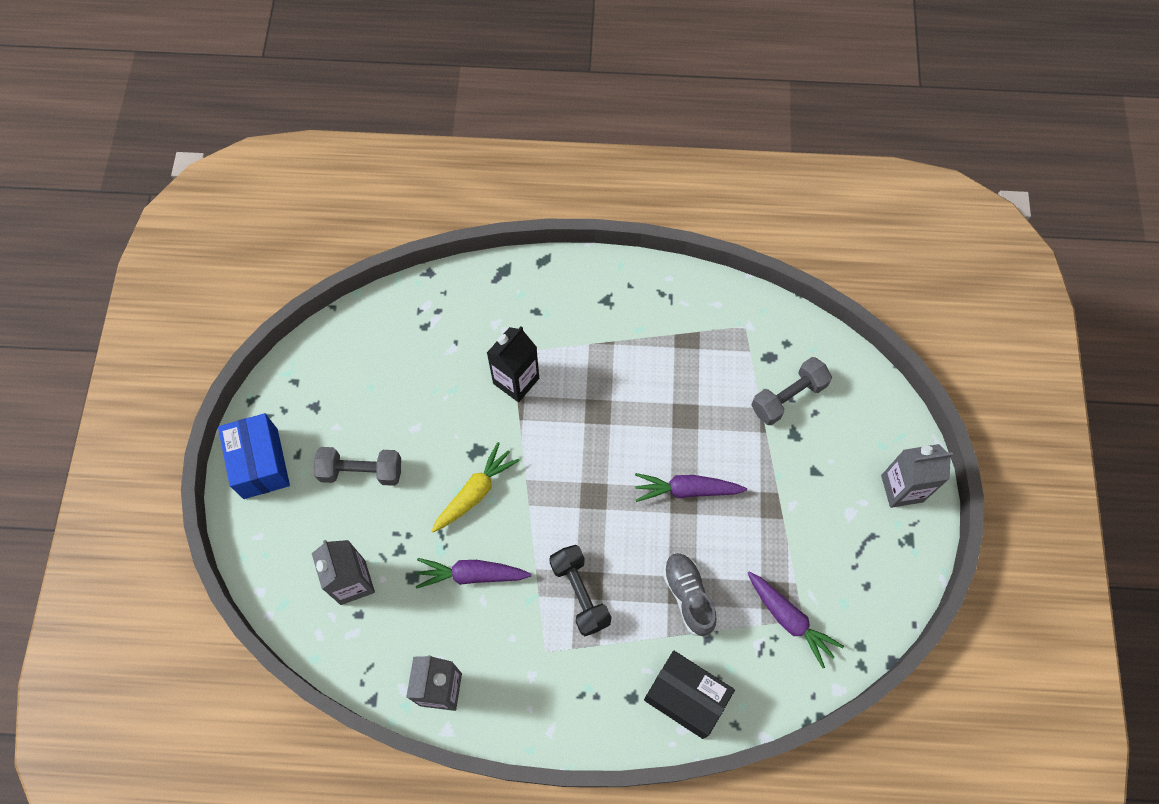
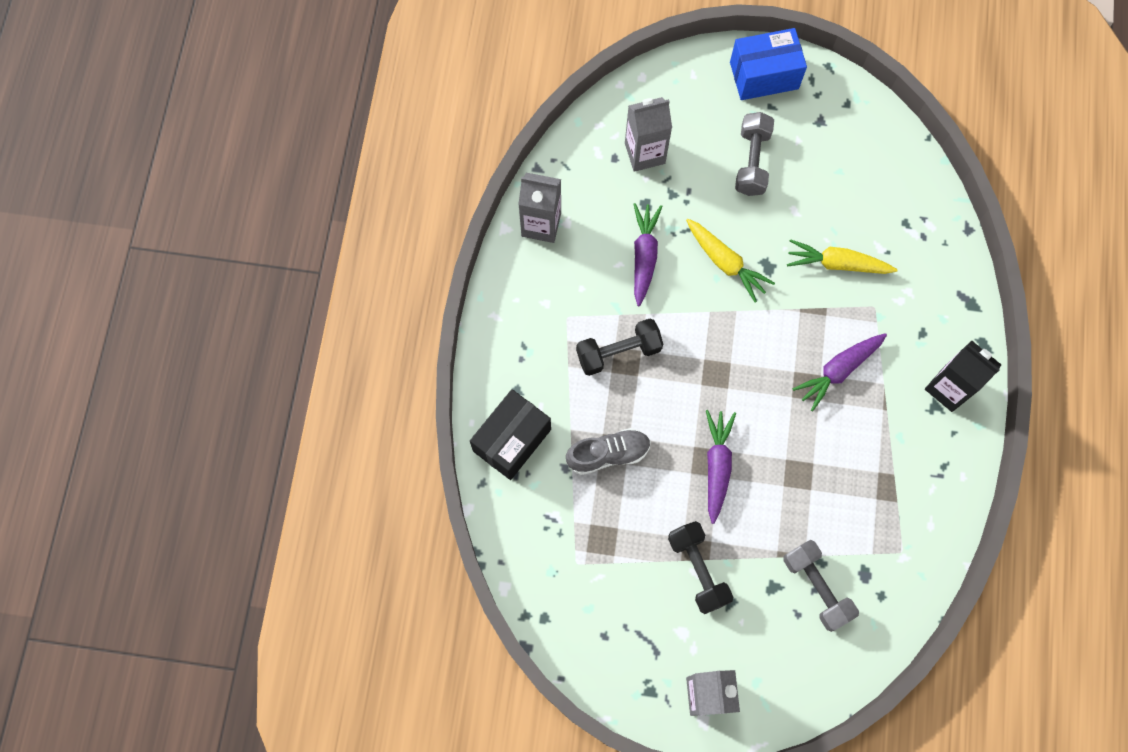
camera: 95 degrees right, 5 degrees up
black carton [487,326,539,402] -> black carton moved to [925,340,1001,412]
purple carrot [748,571,844,668] -> purple carrot moved to [792,333,887,412]
none -> black dumbbell [668,521,733,614]
none -> yellow carrot [787,239,898,274]

